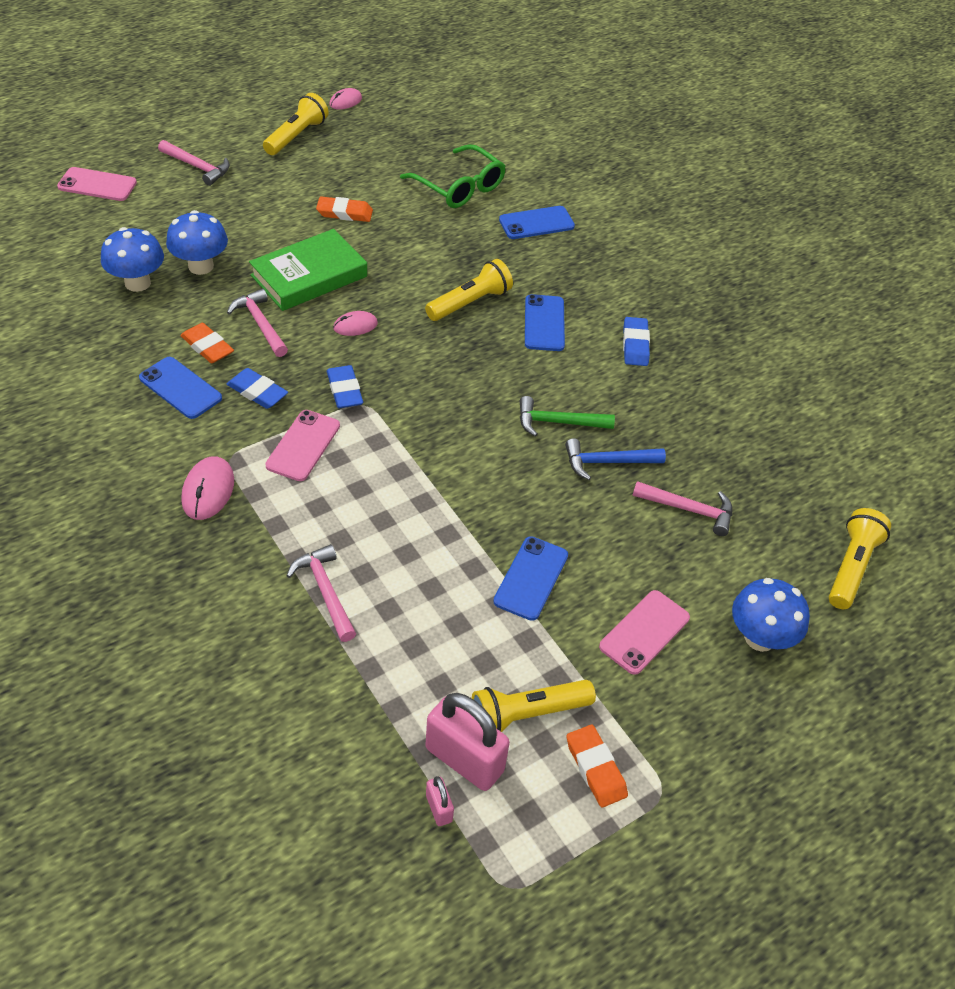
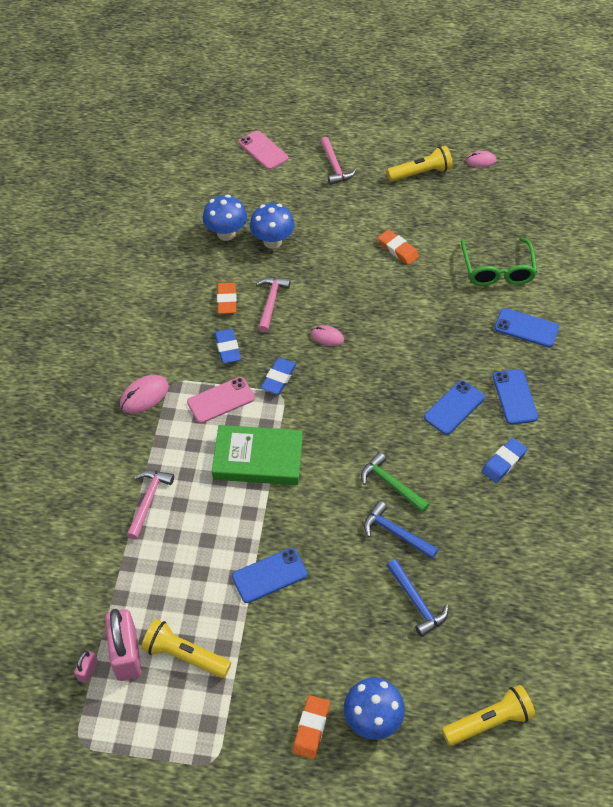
camera: 45 degrees right, 5 degrees up
blue phone [139,357,222,419] -> blue phone moved to [493,369,538,425]
green book [249,229,367,311] -> green book moved to [212,425,303,485]
yellow flashlight [425,259,513,321] -> none
orange eraser [567,725,628,808] -> orange eraser moved to [293,695,330,759]
pink phone [599,590,690,675] -> none
pink hammer [632,481,732,536] -> blue hammer [387,559,448,637]

